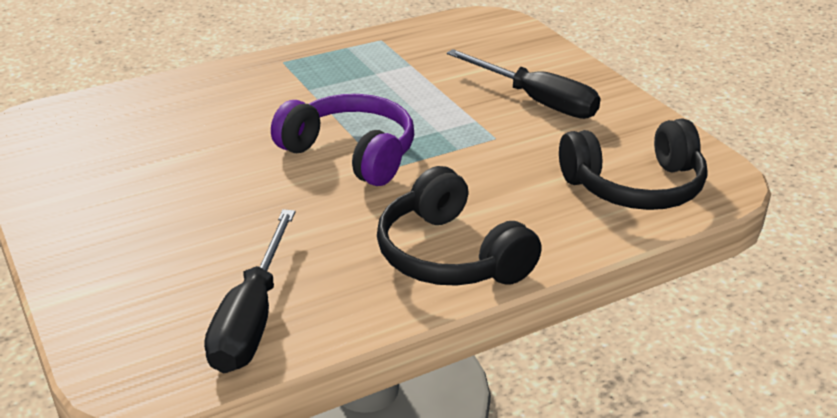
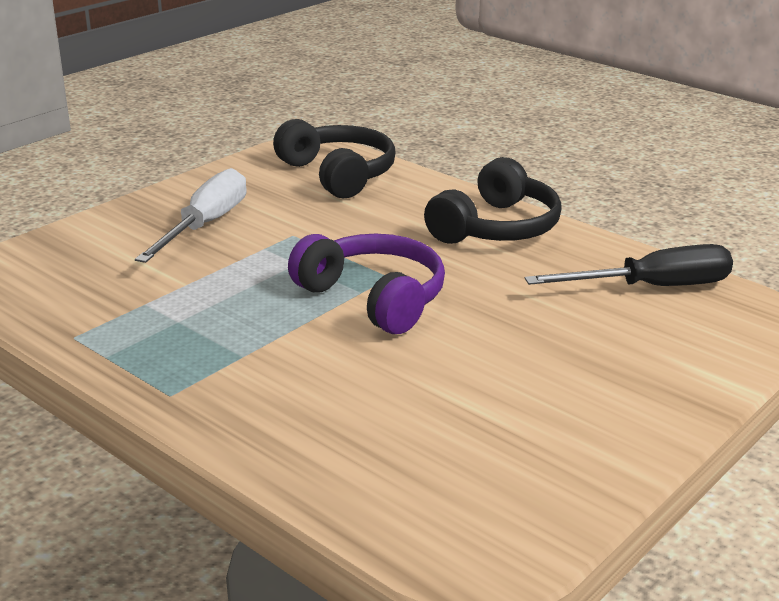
camera: 110 degrees left, 5 degrees down
purple headphones [271,94,414,186] -> purple headphones turned 120 degrees clockwise [288,234,445,334]
black screwdriver [447,49,600,119] -> white screwdriver [135,168,247,263]

